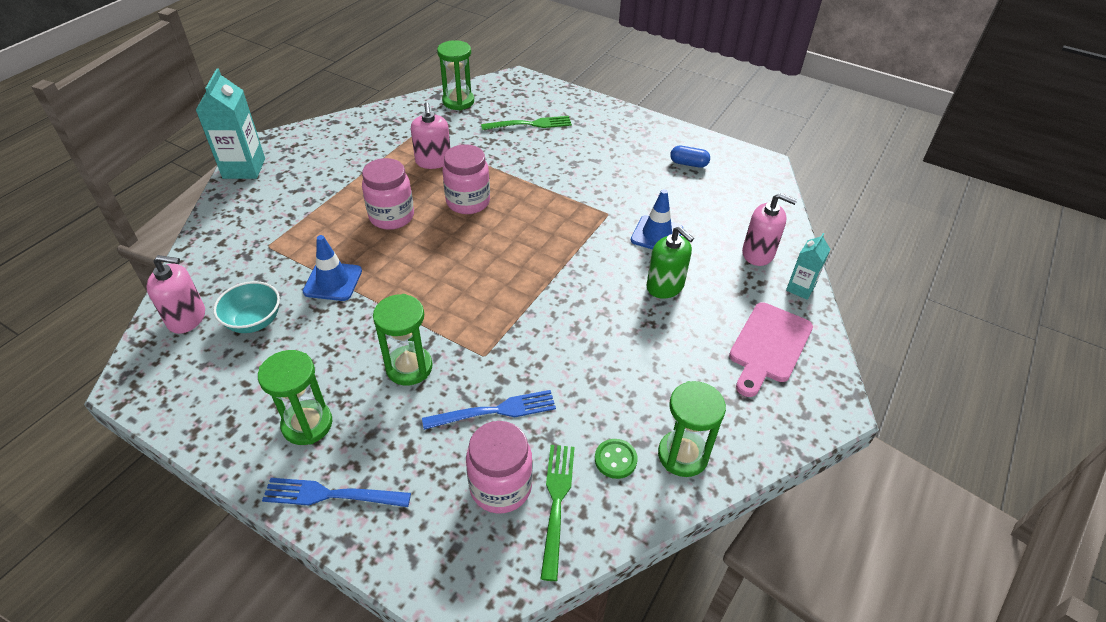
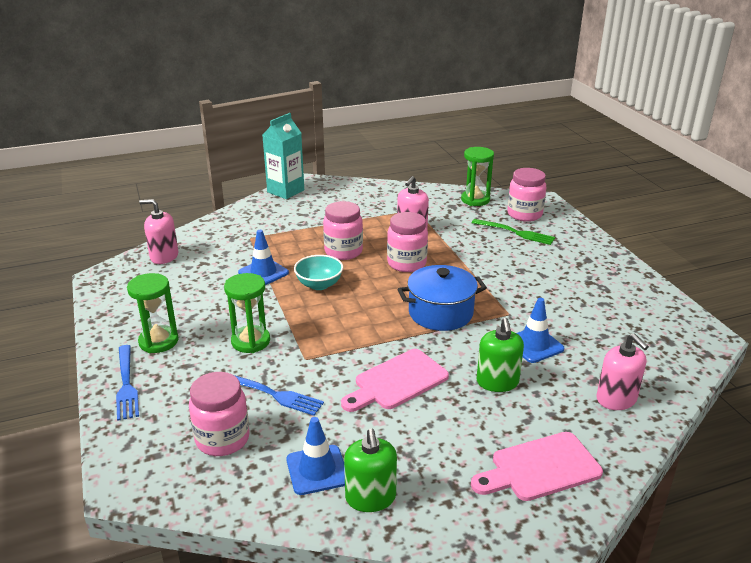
camera: 40 degrees right, 15 degrees down
pink soap dispenser [146,255,205,334] -> pink soap dispenser turned 150 degrees clockwise [139,199,179,264]
turquoise bowl [213,281,280,333] -> turquoise bowl moved to [294,255,343,290]
blue fork [262,478,411,507] -> blue fork turned 150 degrees counterclockwise [116,345,139,421]
green fork [540,445,575,581] -> none
green button [595,439,638,479] -> blue traffic cone [286,417,345,495]
green hourglass [658,381,726,477] -> green soap dispenser [344,428,397,512]
blue capsule [670,146,710,168] -> none
turquoise carton [786,233,831,300] -> none
none -> pink cutting board [341,349,449,412]
none -> blue pot [398,265,487,331]
none -> pink jar [507,168,547,222]

